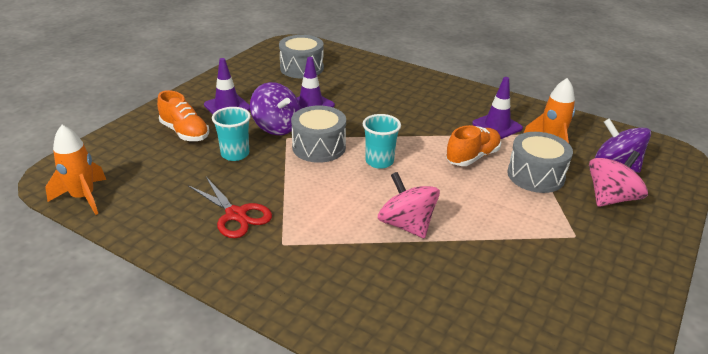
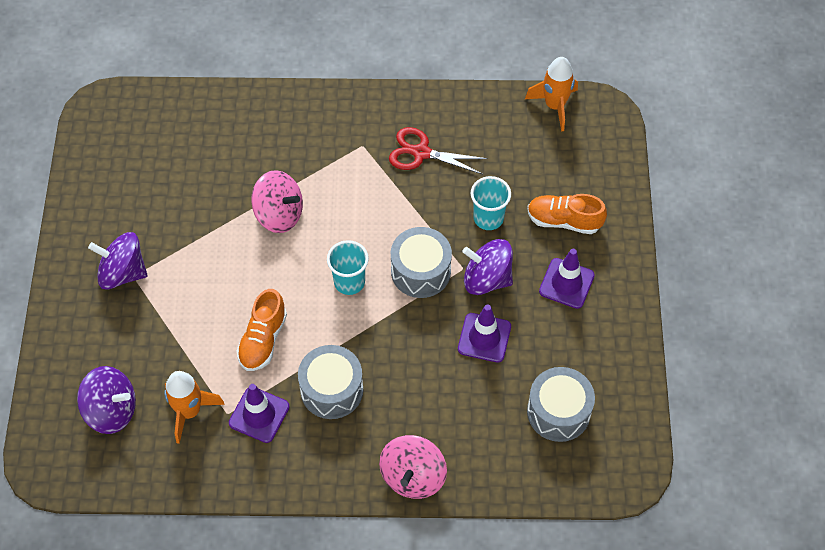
camera: 150 degrees right, 25 degrees up
grey drum [507,132,573,193] -> grey drum moved to [298,345,363,419]
pink spinning top [589,151,648,207] -> pink spinning top moved to [379,435,447,499]
none -> purple spinning top [88,232,148,290]

